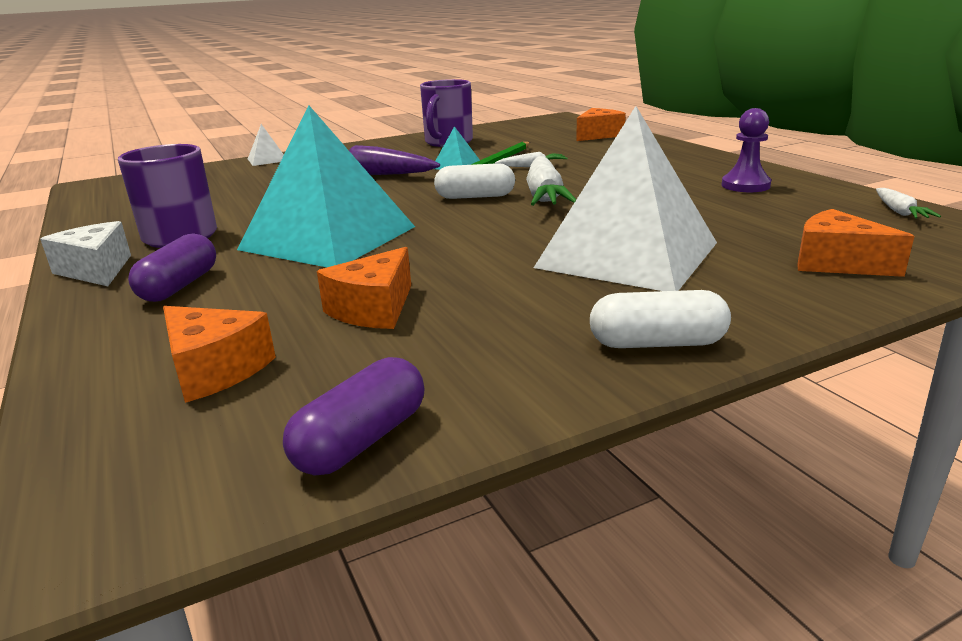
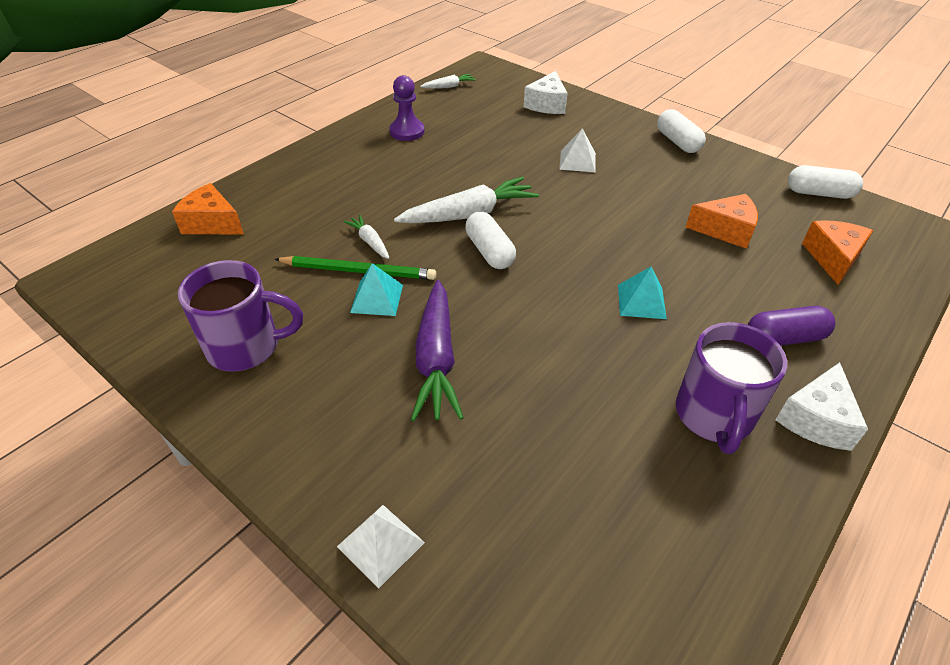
camera: 115 degrees left, 20 degrees up
turquoise pyramid [237,105,415,267] -> turquoise pyramid [618,267,667,319], size x0.41
purple capsule [283,357,424,476] -> white capsule [788,165,863,199]
white pyramid [534,106,717,291] -> white pyramid [559,128,596,172], size x0.41
orange cheese [797,209,914,277] -> white cheese [524,71,568,114]

